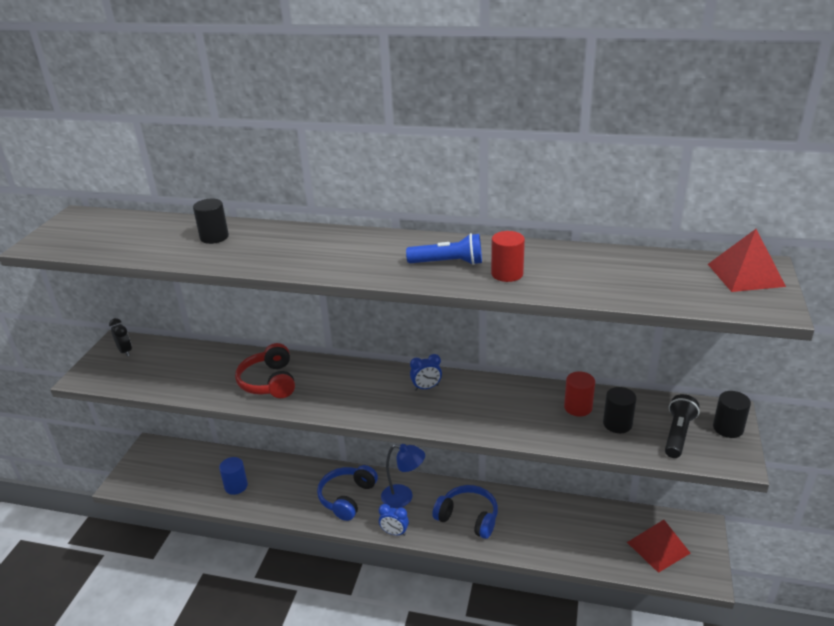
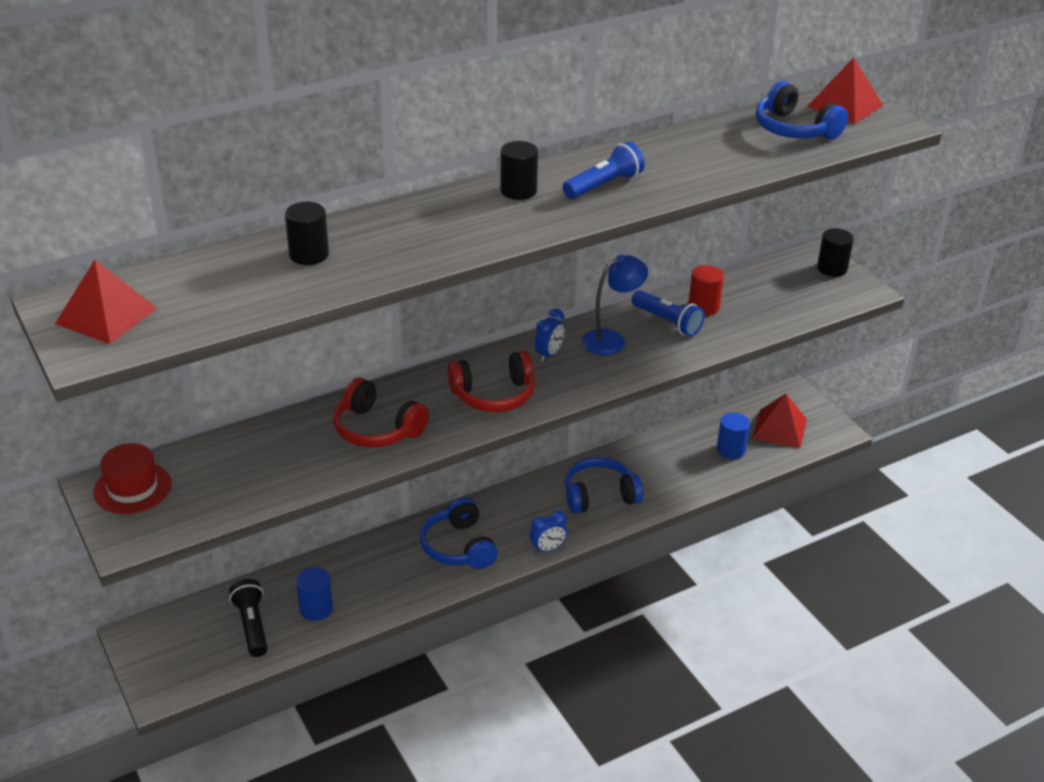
camera: 45 degrees left, 5 degrees up
black clock [109,318,132,357] -> red hat [94,443,171,514]
blue lamp [381,444,425,508] -> blue lamp moved to [582,255,648,355]
red cylinder [491,231,525,282] -> none
black cylinder [603,387,637,433] -> black cylinder moved to [500,141,538,200]
black flashlight [665,394,699,458] -> black flashlight moved to [229,579,267,657]
none -> red pyramid [55,260,157,344]
none -> red headphones [447,351,535,412]
none -> blue flashlight [631,290,705,336]
none -> blue cylinder [717,413,750,459]
none -> blue headphones [756,81,848,140]

